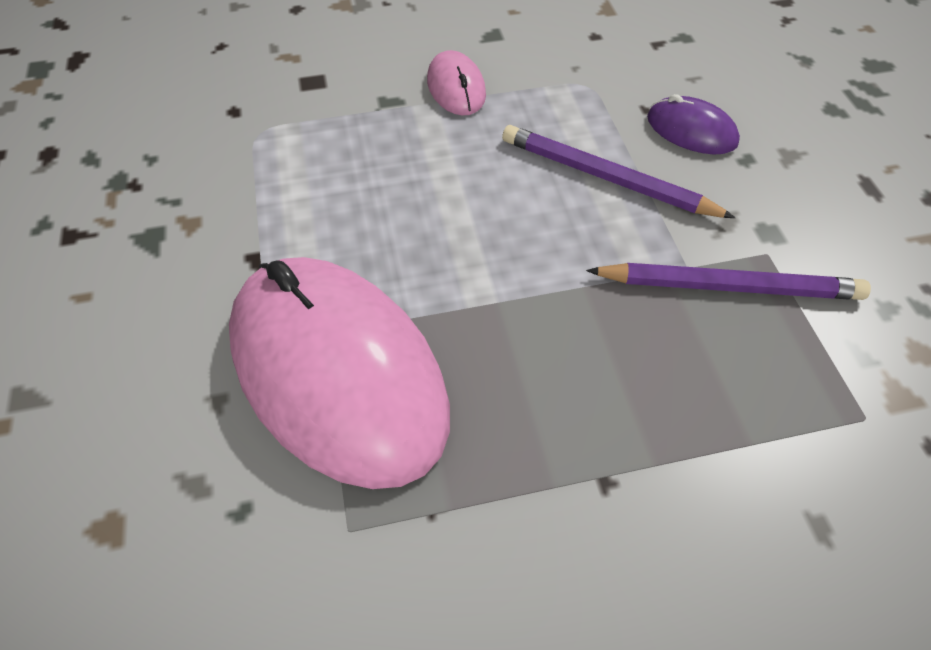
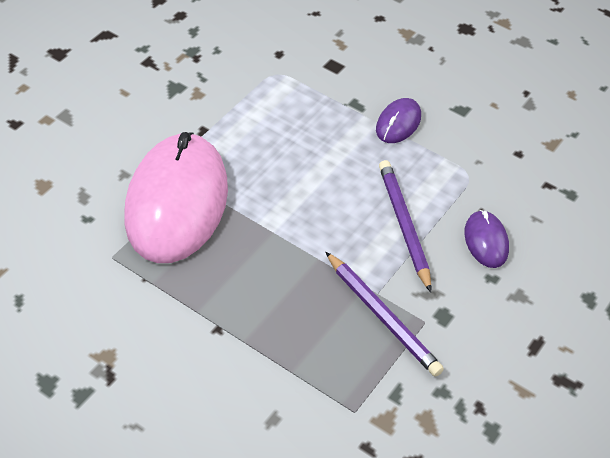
camera: 45 degrees right, 5 degrees down
pink mouse [427,50,486,115] -> purple mouse [376,98,421,143]

